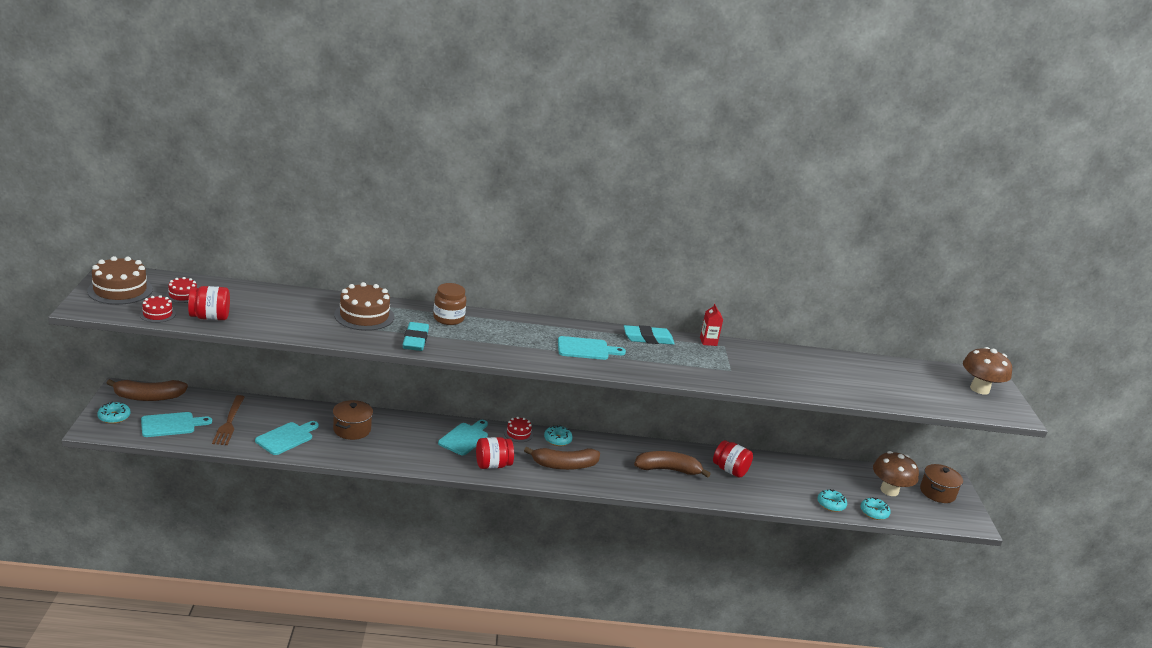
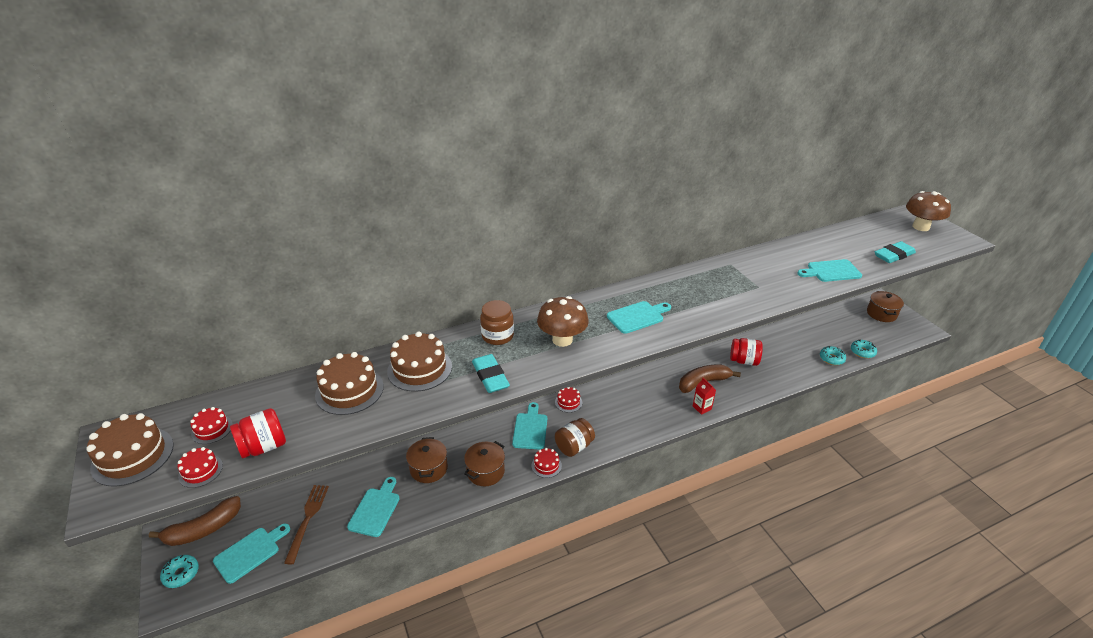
camera: 20 degrees left, 10 degrees up
brown fork [212,395,245,445] -> brown fork turned 150 degrees counterclockwise [284,485,329,564]
red jar [476,437,514,469] -> brown jar [555,418,595,457]
brown banana [524,447,600,470] -> none
turquoise donut [544,425,573,446] -> none
turquoise eraser [624,325,675,345] -> turquoise eraser moved to [875,241,916,263]
red carton [700,304,723,346] -> red carton moved to [693,378,716,415]
brown mushroom [873,451,919,496] -> brown mushroom moved to [537,296,589,347]
none -> brown cake [315,352,384,415]
none -> brown pot [464,441,505,486]
none -> red cake [532,448,562,478]
none -> turquoise cutting board [797,259,862,282]

